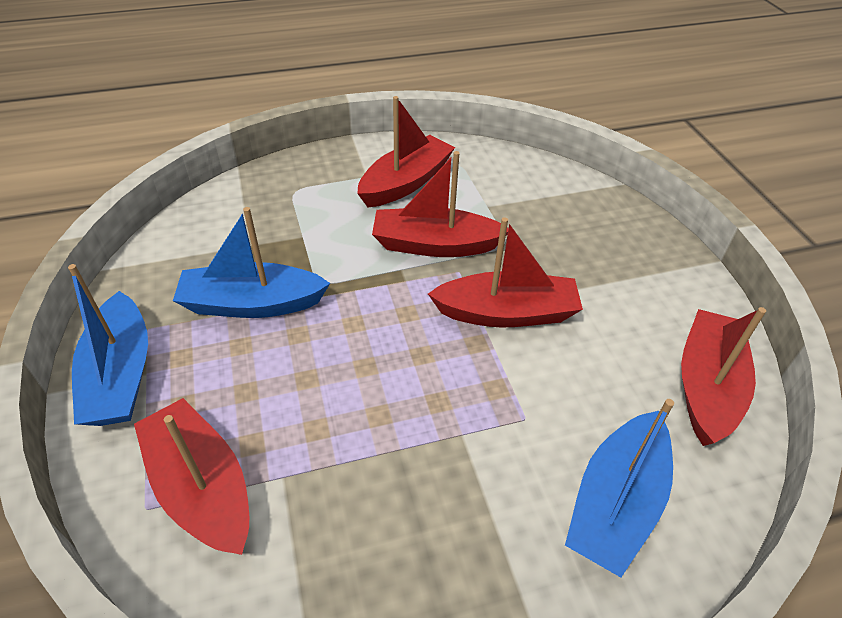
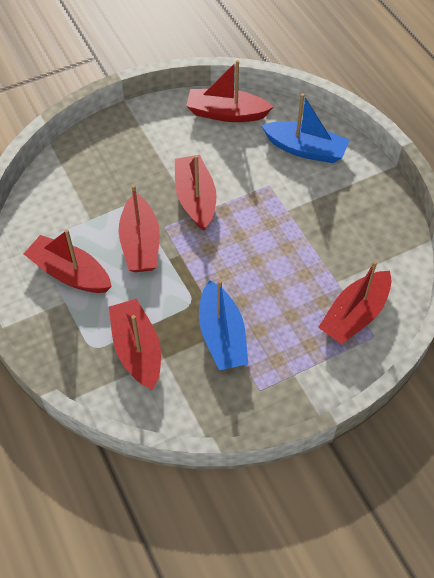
camera: 100 degrees left, 10 degrees up
blue boat [68,264,148,426] -> none
none -> red boat [109,298,161,390]

